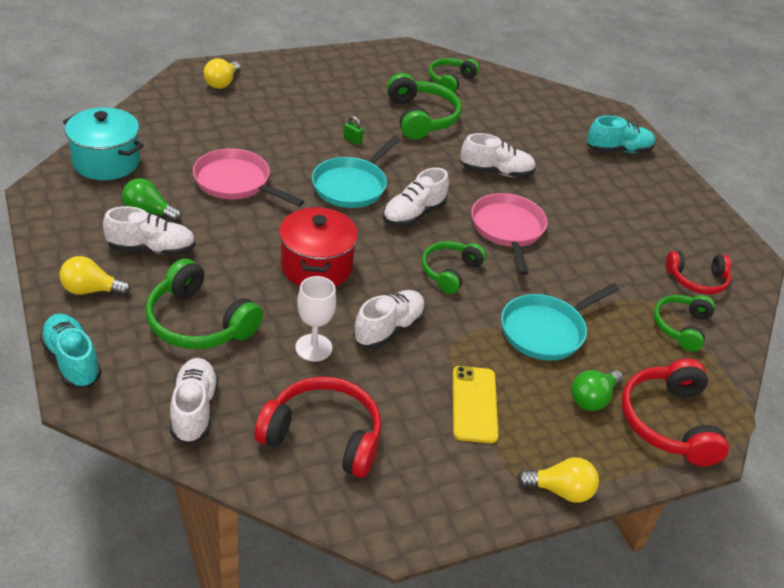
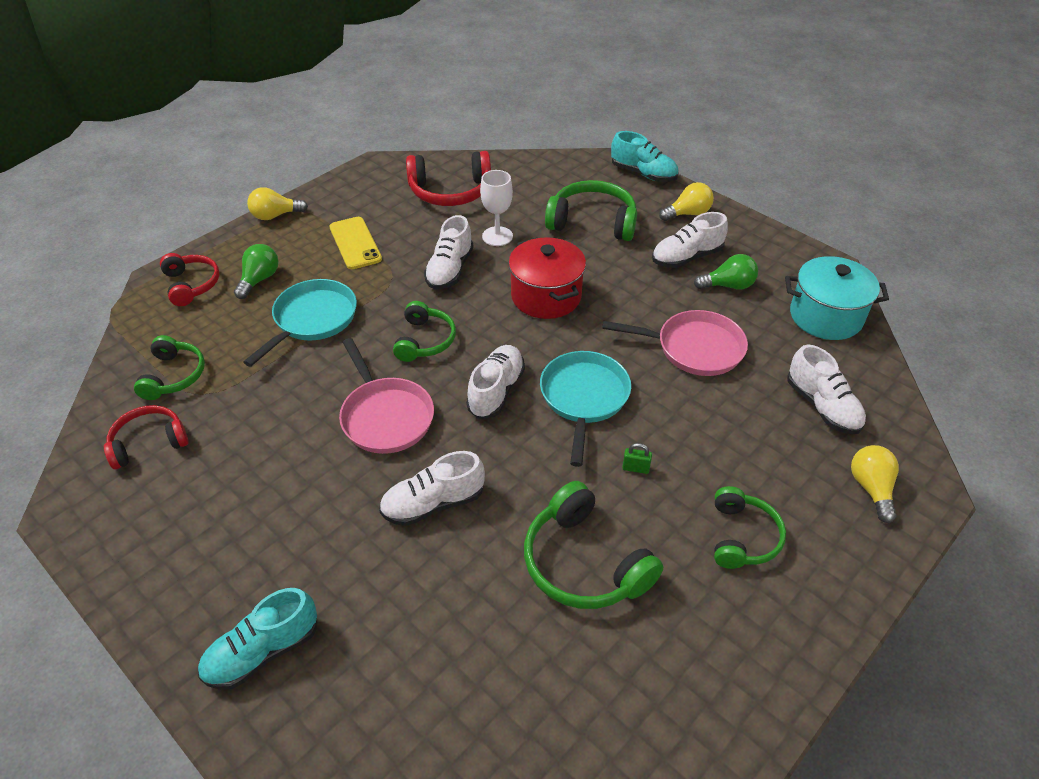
camera: 160 degrees right, 5 degrees up
white shoe [170,358,219,444] -> white shoe moved to [787,345,866,434]
green headphones [429,58,479,92] -> green headphones moved to [714,486,786,569]
red headphones [621,359,729,466] -> red headphones [160,253,220,306], size x0.65

